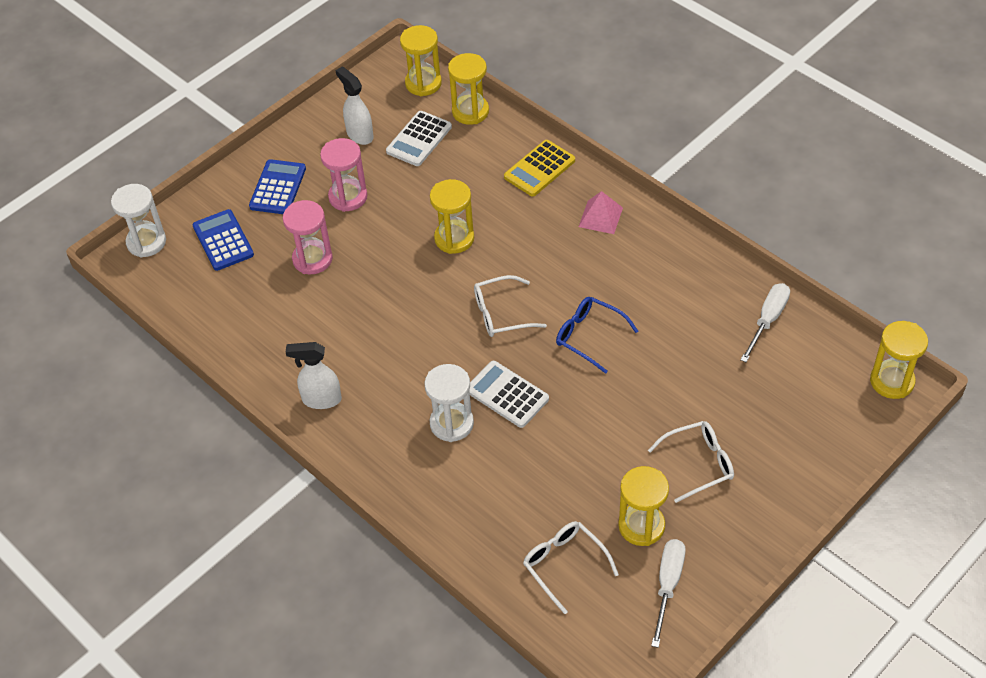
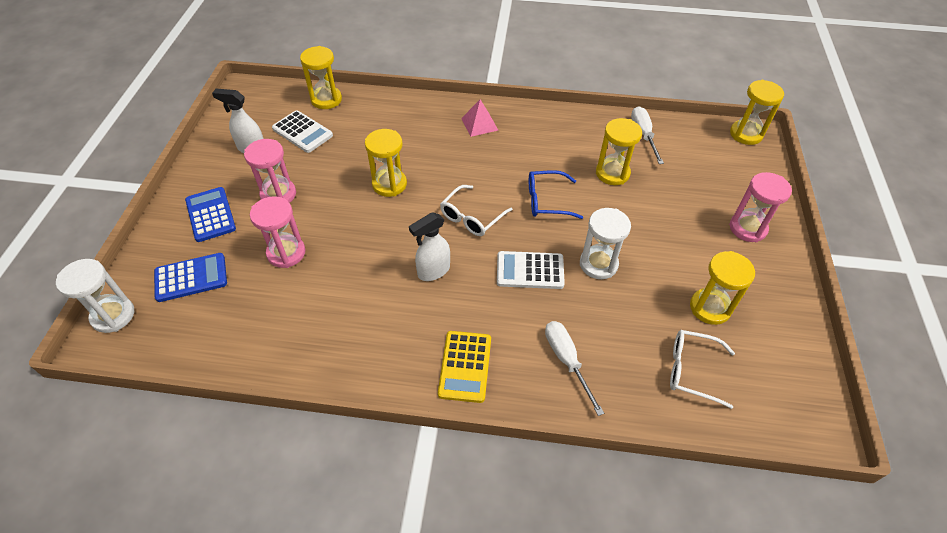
camera: 40 degrees left, 0 degrees up
blue calculator [192,209,254,271] -> blue calculator turned 135 degrees clockwise [154,253,227,302]
white spray bottle [286,342,342,409] -> white spray bottle moved to [409,212,450,281]
white calculator [386,111,452,166] -> white calculator turned 45 degrees counterclockwise [272,110,333,153]
yellow hourglass [400,25,442,96] -> yellow hourglass moved to [596,118,642,185]
white hourglass [424,364,474,442] -> white hourglass moved to [580,208,631,279]
yellow calculator [504,140,575,196] -> yellow calculator moved to [438,331,491,403]
white glasses [648,421,734,503] -> none
white screwdriver [651,539,686,648] -> white screwdriver moved to [545,321,604,416]
none -> pink hourglass [729,172,792,242]

